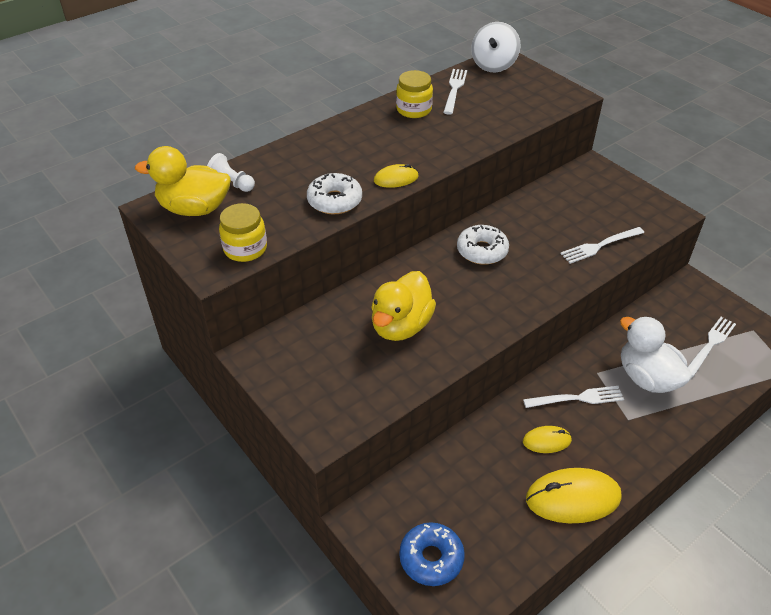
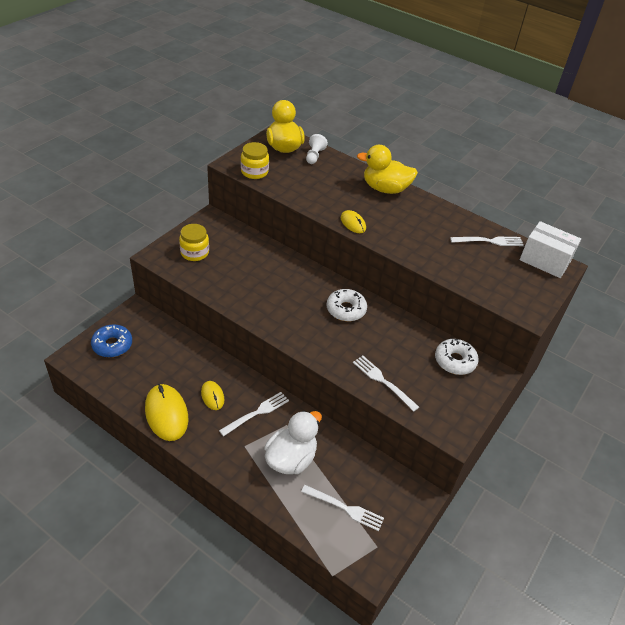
camera: 70 degrees right, 0 degrees up
white donut [307,173,362,214] -> white donut moved to [435,339,479,375]
yellow duck [371,271,436,341] -> yellow duck moved to [357,145,418,194]
yellow jar [396,70,433,118] -> yellow jar moved to [179,224,209,261]
white spinning top [471,22,521,72] -> white box [520,221,581,278]
white fork [523,386,624,408] -> white fork turned 105 degrees counterclockwise [219,392,289,436]

